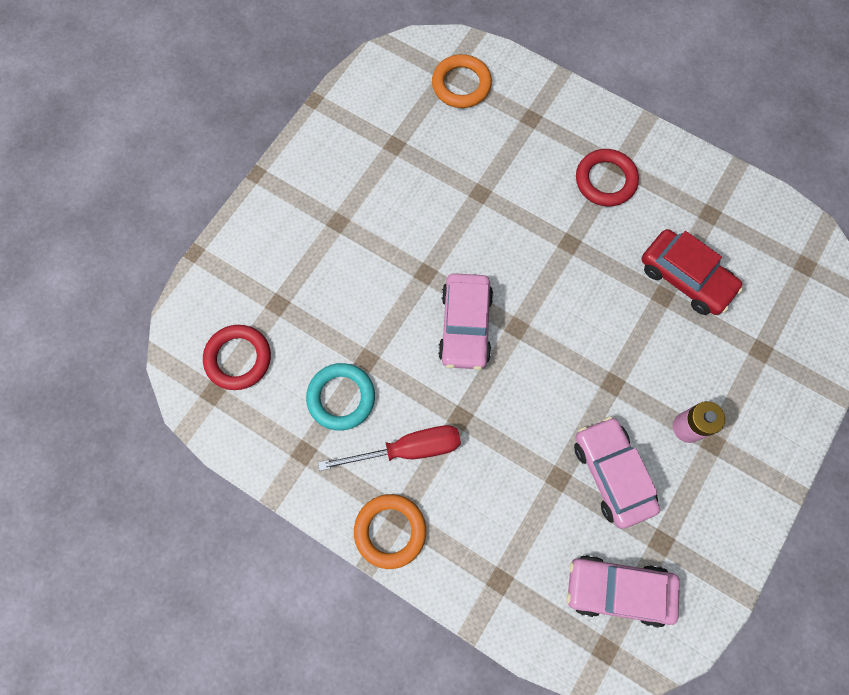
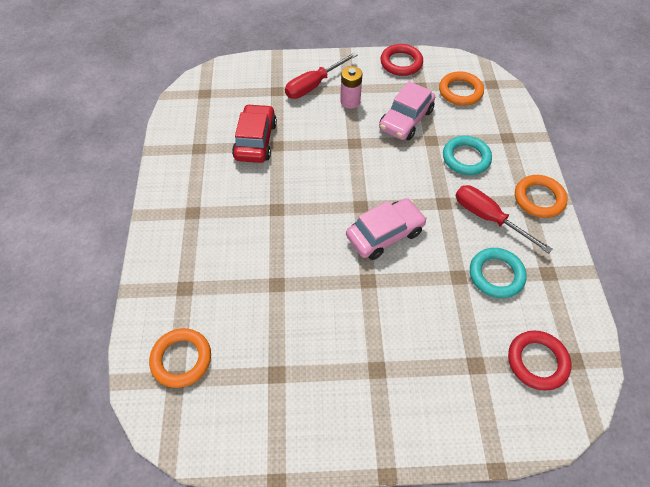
camera: 125 degrees left, 15 degrees down
pink car [566,555,680,628] -> orange ring [439,71,484,106]
red ring [576,149,639,206] -> red ring moved to [380,44,423,76]
none -> red screwdriver [285,52,357,99]
none -> turquoise ring [443,136,492,175]

